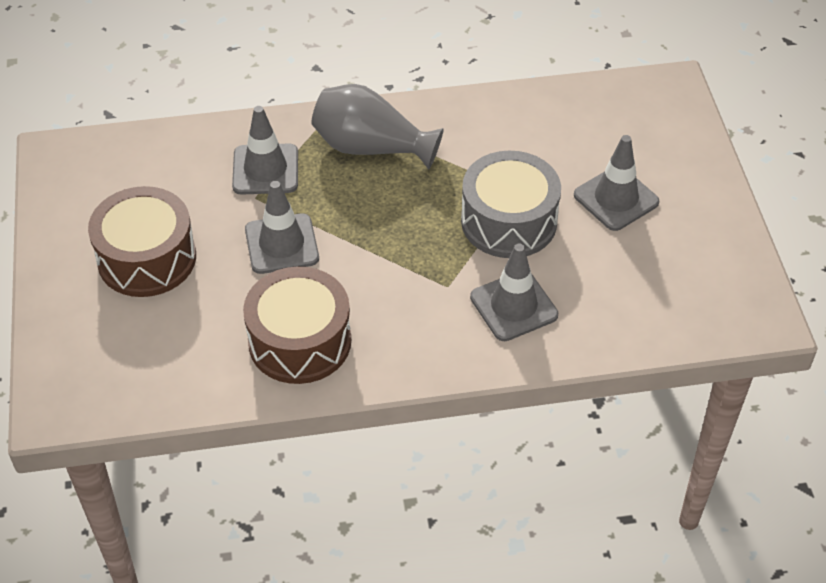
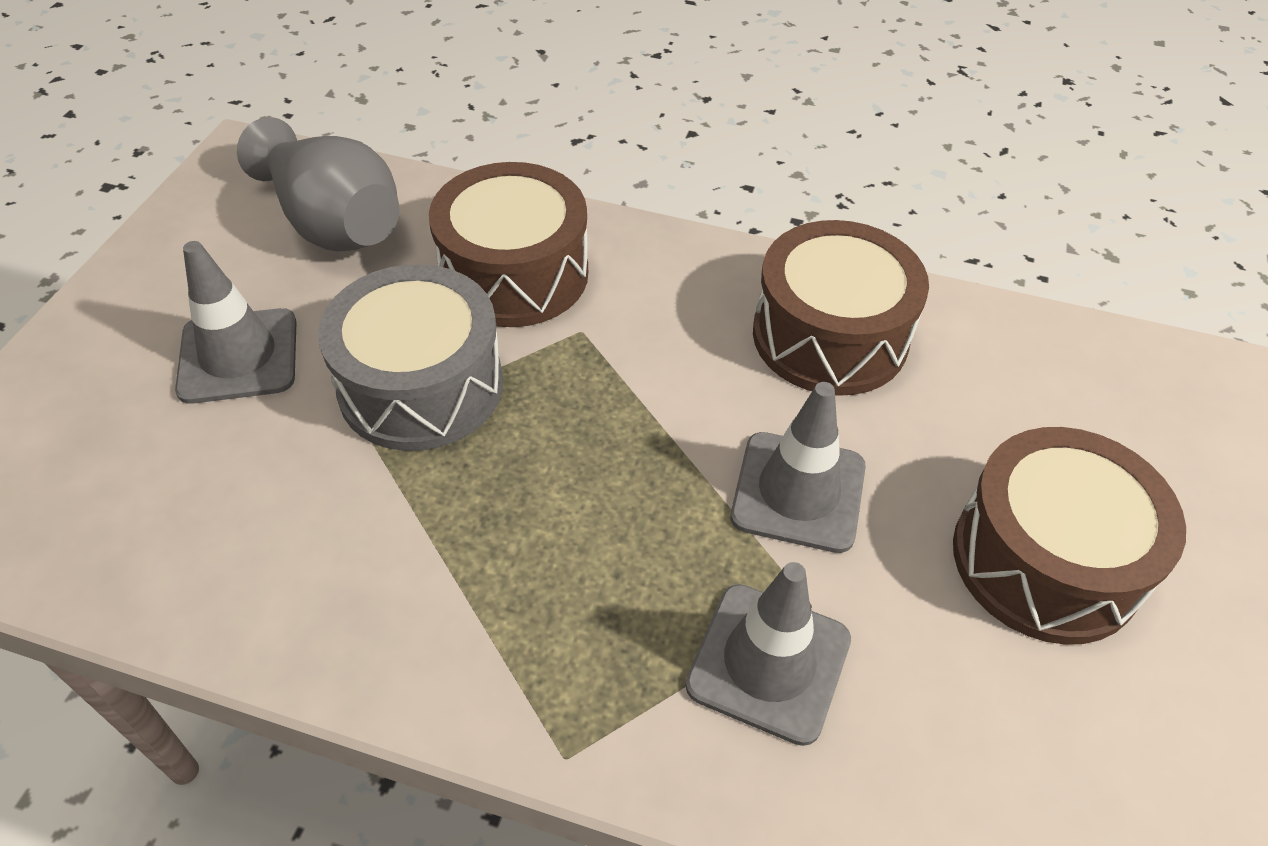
camera: 155 degrees left, 0 degrees up
grey vase [311,84,444,170] -> grey vase moved to [237,117,400,252]
grey traffic cone [470,244,558,341] -> brown drum [429,162,588,327]

